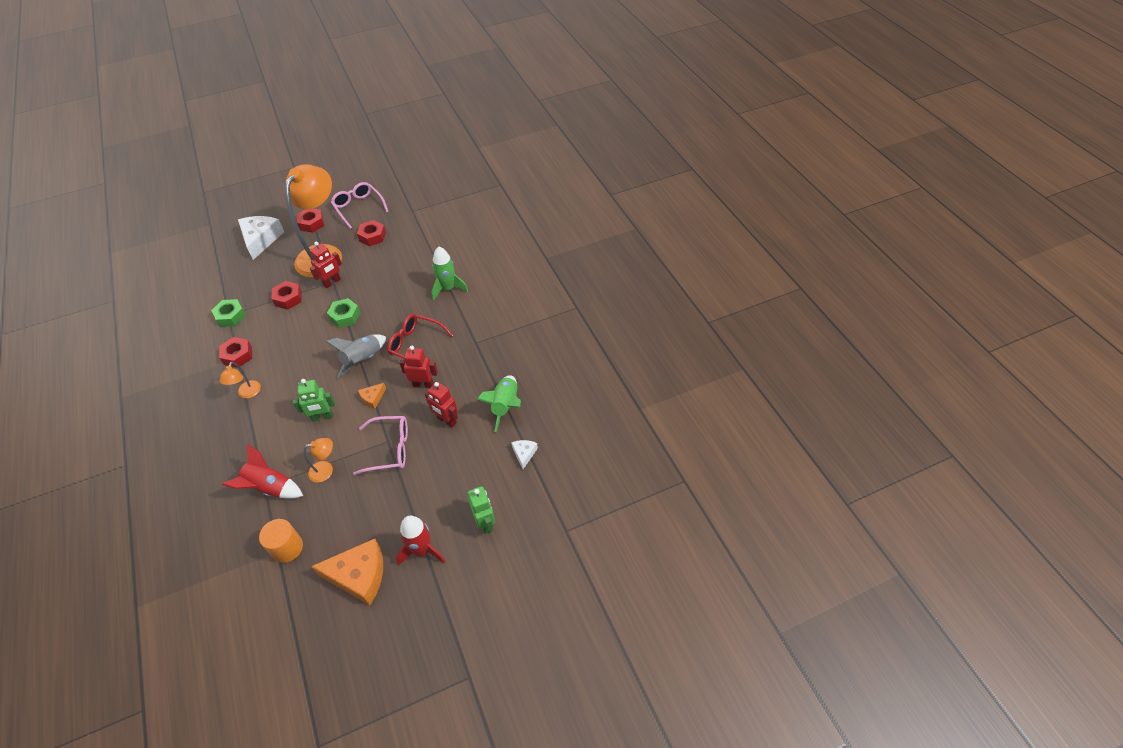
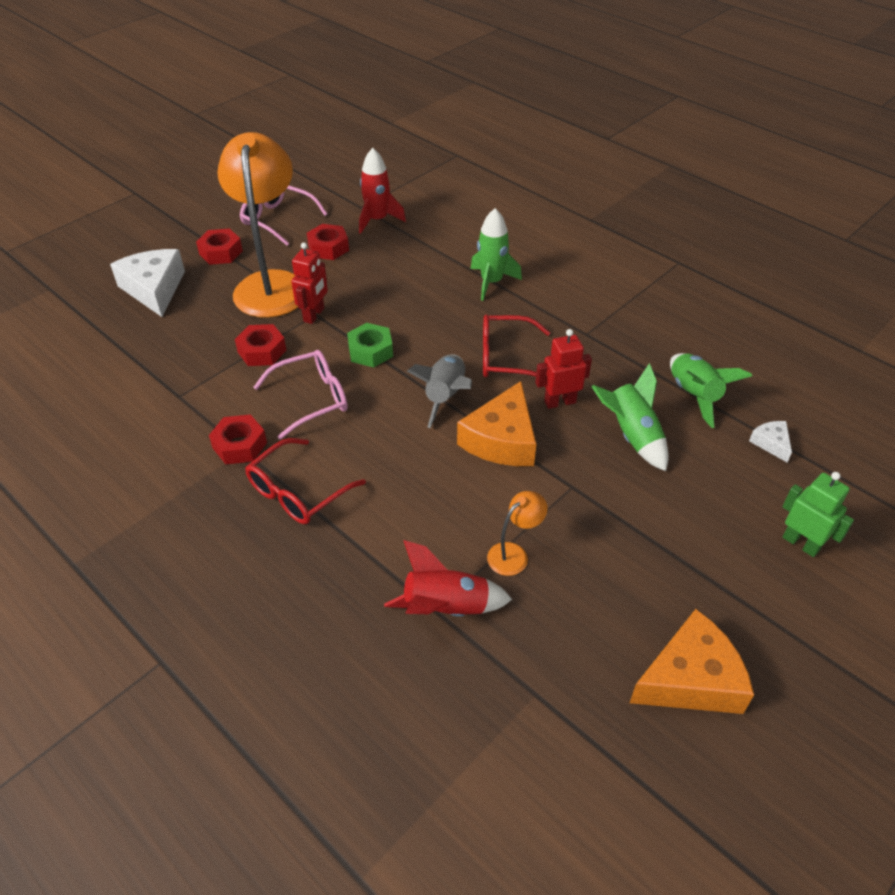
camera: 25 degrees left, 5 degrees down
green nut [211,299,246,327] -> none
orange lamp [220,362,261,398] -> red glasses [245,438,366,524]
orange cylinder [259,519,303,563] -> none
green robot [293,379,335,422] -> none
pink glasses [353,416,408,475] -> pink glasses moved to [253,350,348,439]
orange cheese [358,383,386,409] -> orange cheese [457,381,536,466], size x2.08
red rocket [396,516,446,566] -> red rocket moved to [359,148,406,234]
red robot [425,382,458,427] -> green rocket [591,363,669,471]

